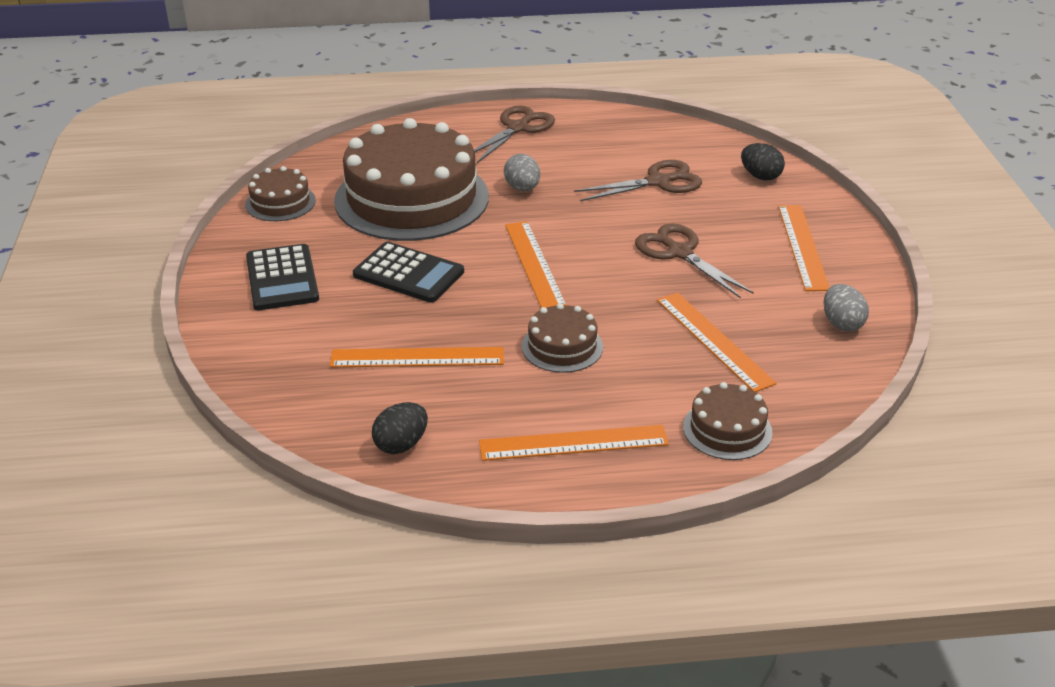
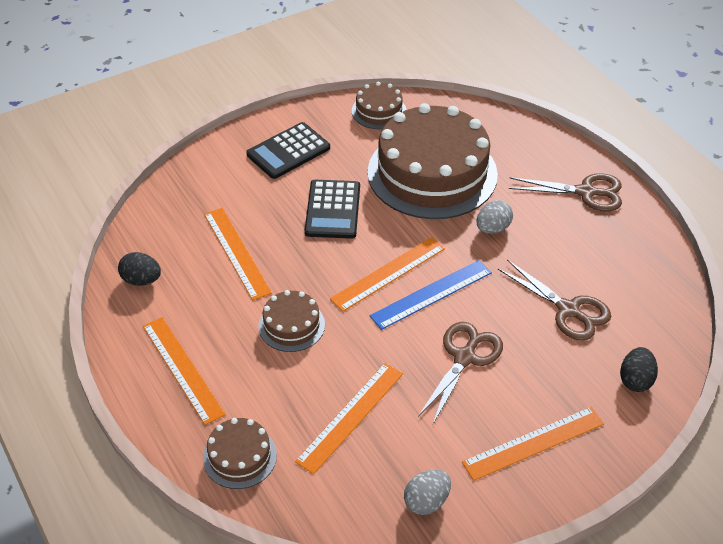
camera: 65 degrees right, 10 degrees up
none -> blue ruler [369,260,492,330]

